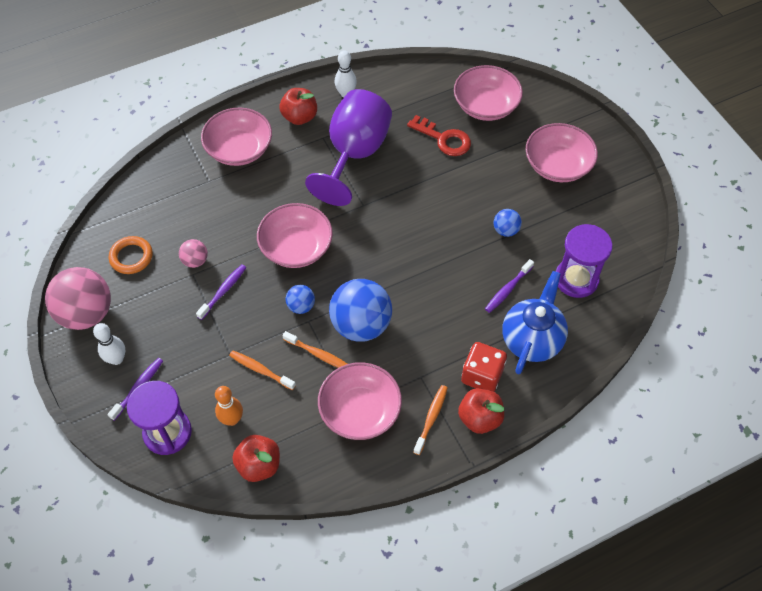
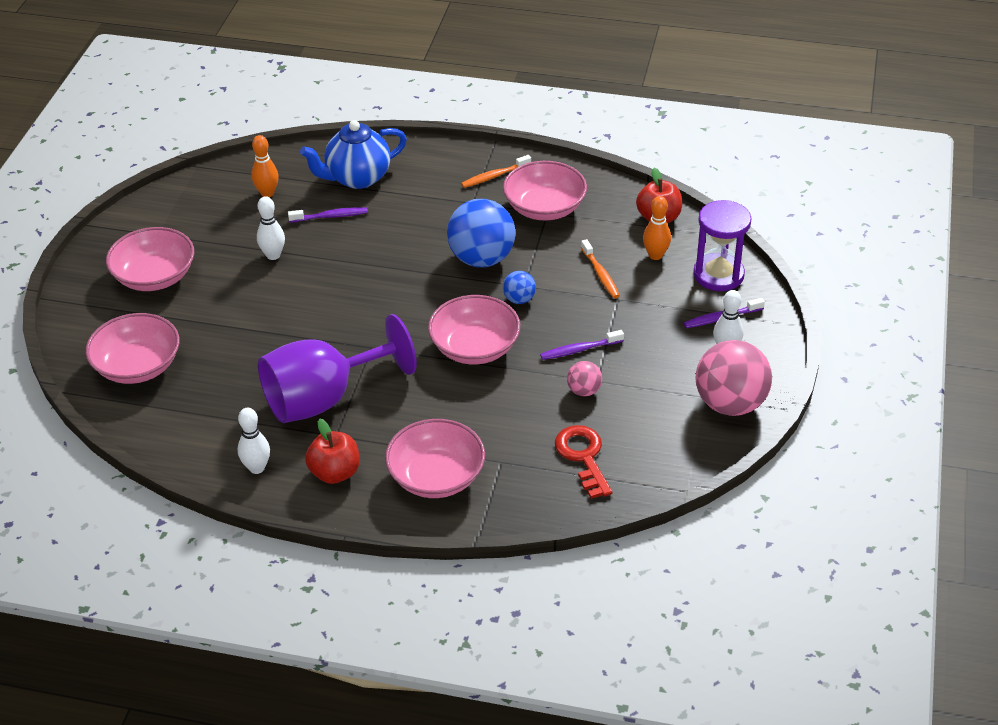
camera: 140 degrees left, 15 degrees down
orange ring [109,236,153,274] -> none
orange toothbrush [282,331,347,368] -> none
red key [407,115,471,156] -> red key moved to [555,425,612,499]
red apple [458,388,504,434] -> none
red dice [461,342,507,392] -> none
blue ball [494,209,522,237] -> white bowling pin [257,196,285,260]
purple hourglass [556,224,613,298] -> orange bowling pin [251,135,279,197]

